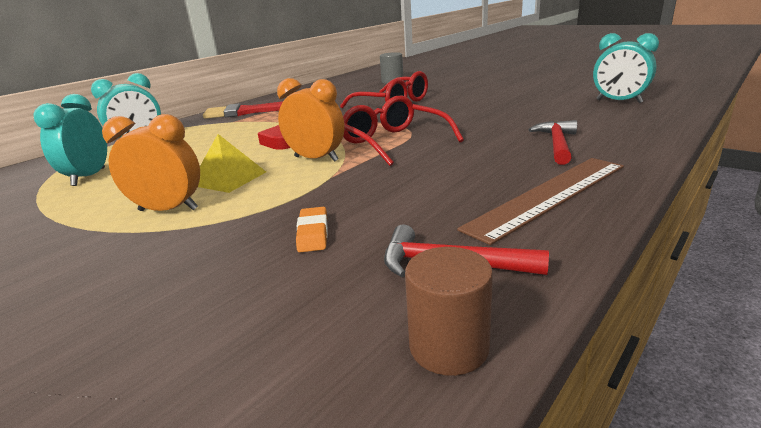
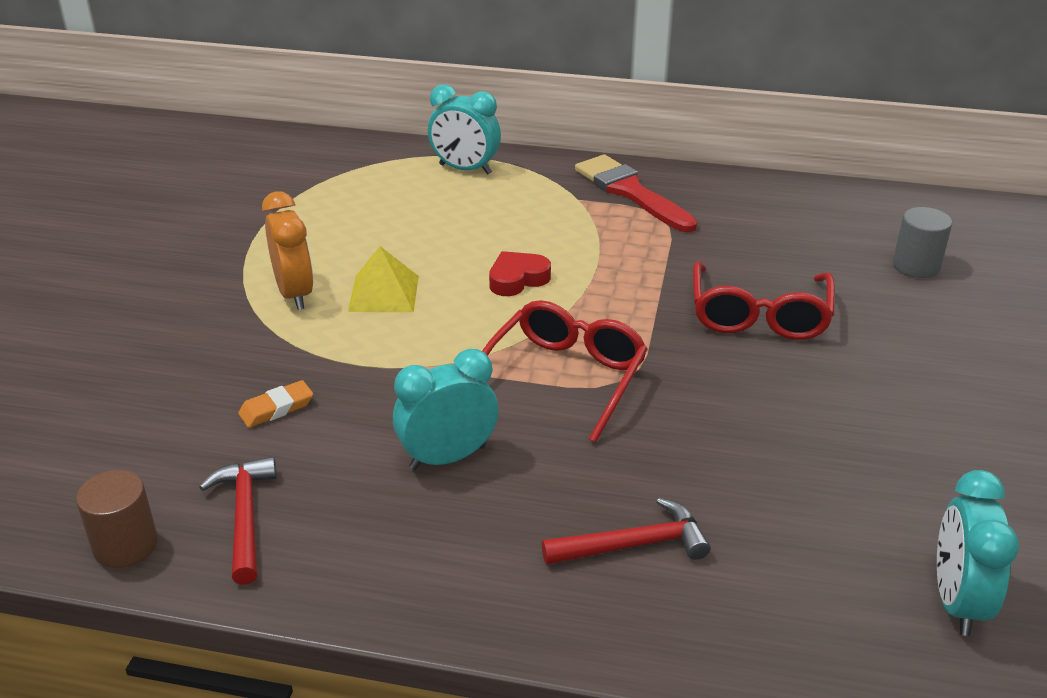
camera: 60 degrees right, 10 degrees up
turquoise clock [34,94,107,186] -> turquoise clock moved to [393,349,498,470]
orange clock [277,78,345,162] -> none
brown ruler [457,158,624,245] -> none

